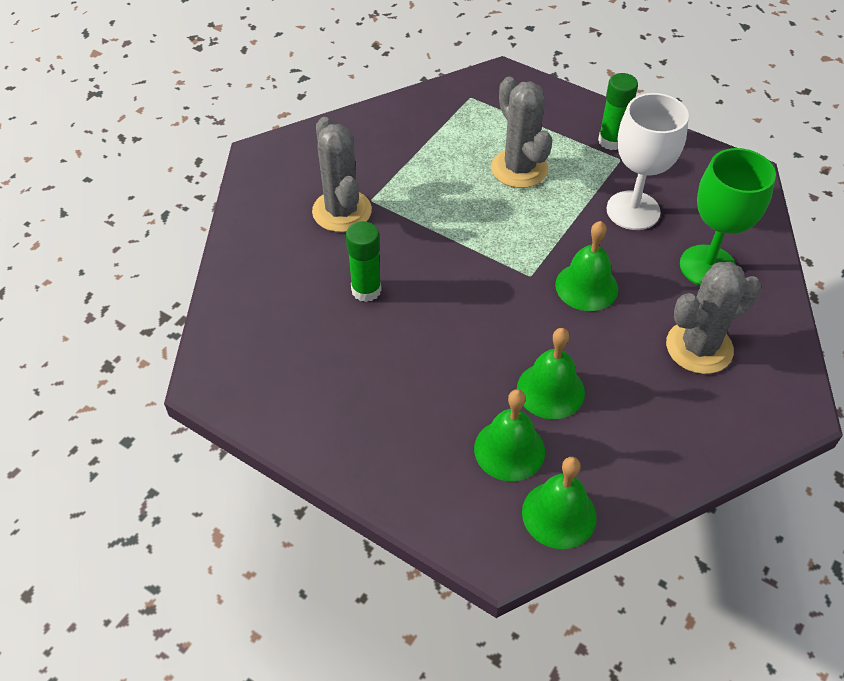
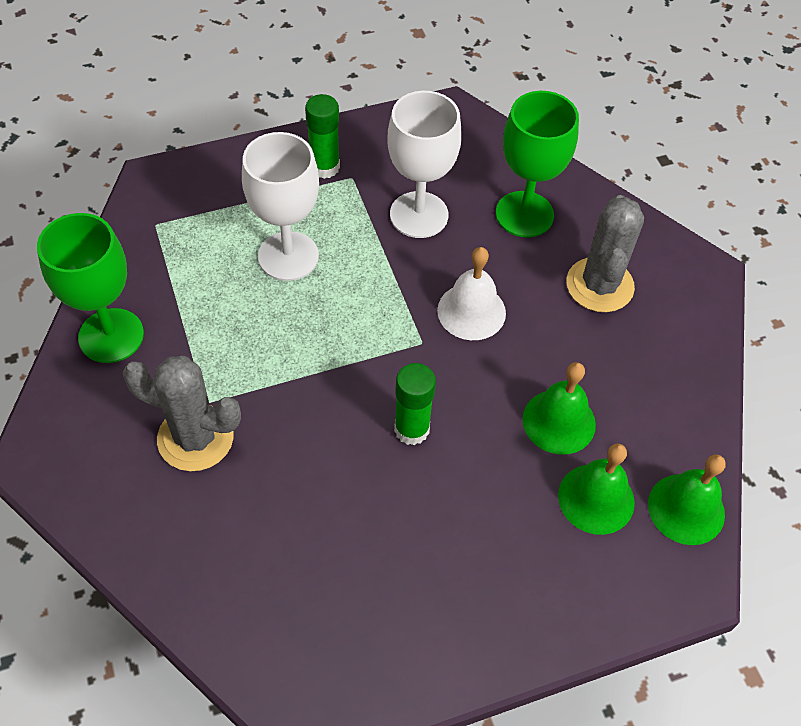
camera: 55 degrees left, 5 degrees up
green glue stick [346,221,382,302] -> green glue stick moved to [394,363,436,445]
grey cactus [491,76,553,188] -> white goblet [242,132,319,281]
green bell [555,221,618,311] -> white bell [437,247,506,340]
none -> green goblet [37,213,144,363]

